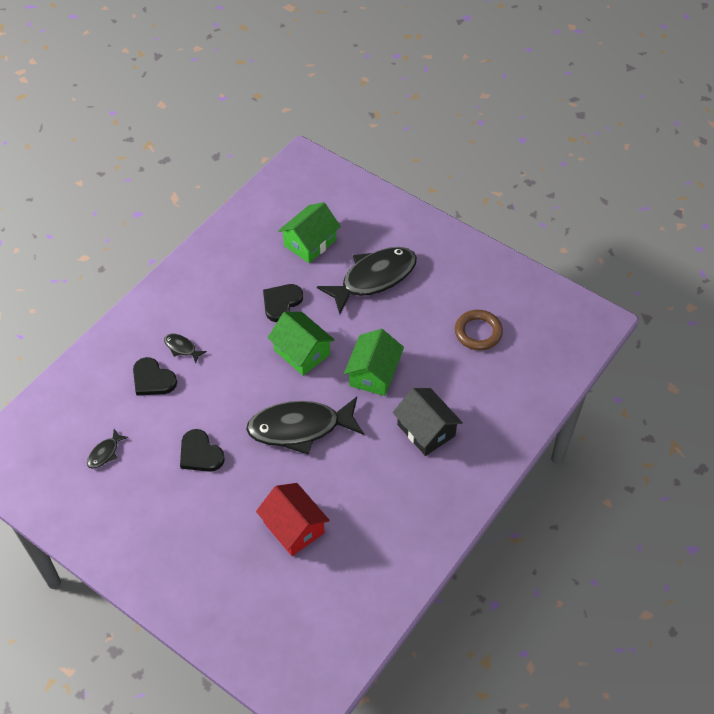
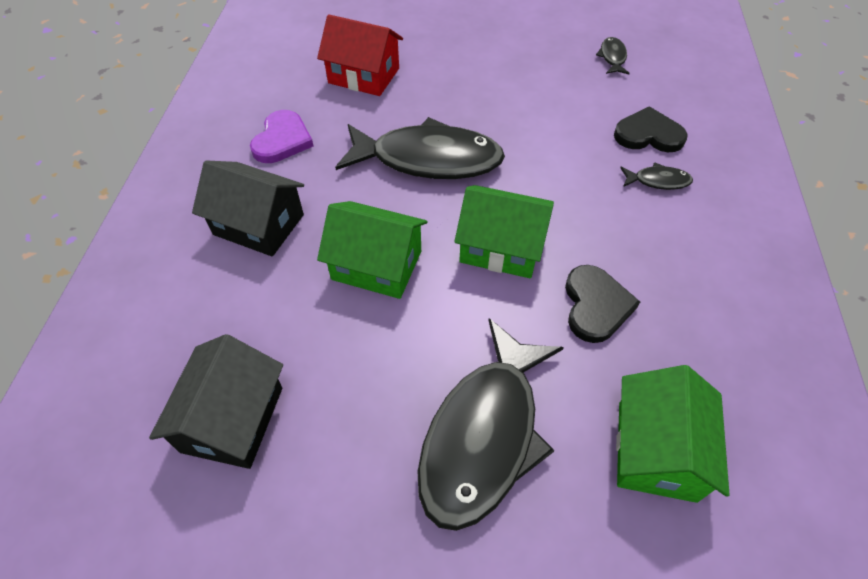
camera: 150 degrees right, 0 degrees up
black heart [180,429,225,472] -> none
black fish [246,397,364,455] -> black fish turned 45 degrees clockwise [335,117,505,179]
green house [344,329,404,396] -> green house turned 60 degrees counterclockwise [317,201,427,299]
brown ring [455,310,503,350] -> black house [149,334,283,469]
none -> purple heart [250,110,313,163]

